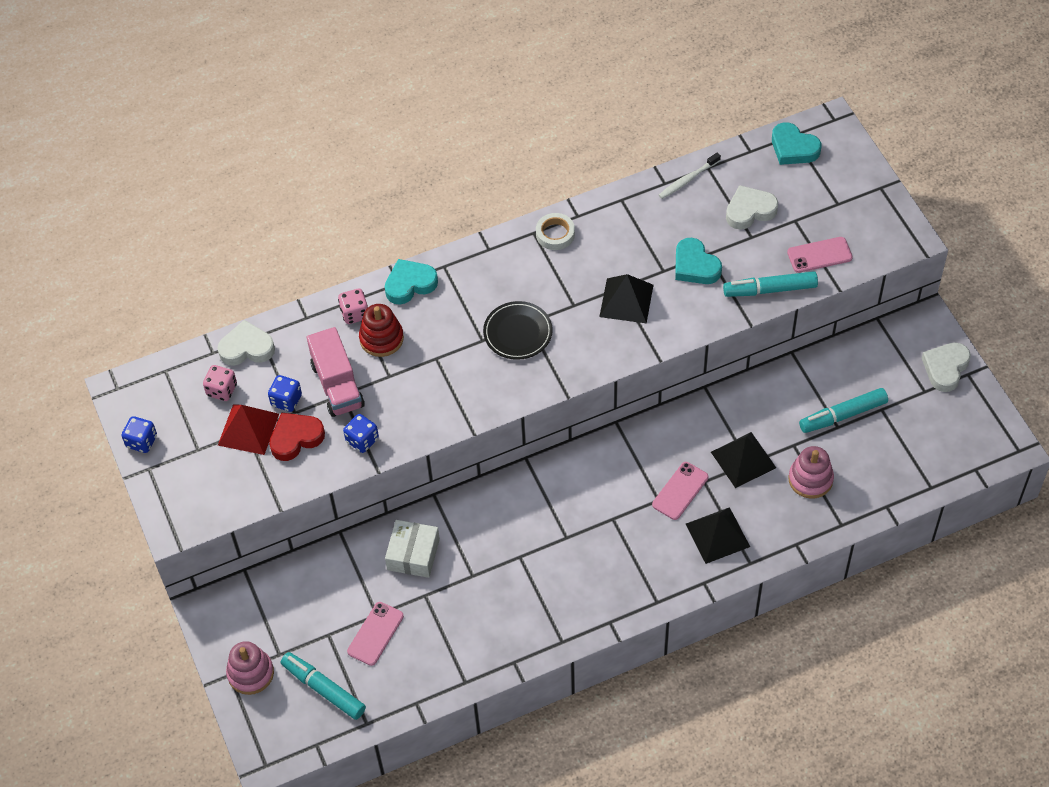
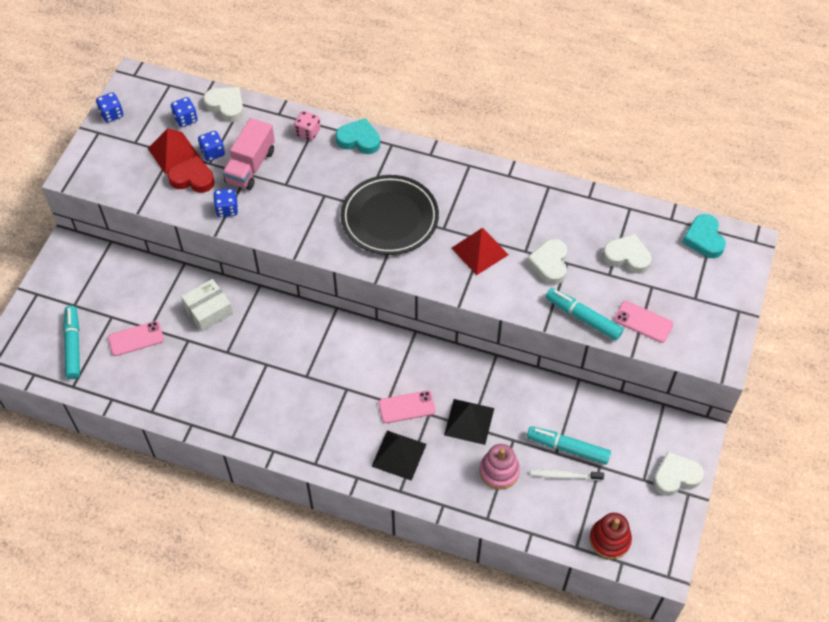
camera: 40 degrees right, 0 degrees up
pink dice [203,365,237,401] -> blue dice [171,97,198,127]
pink stacking toy [226,641,274,695] -> none
red stacking toy [359,304,404,357] -> red stacking toy moved to [590,513,632,559]
black plate [483,301,553,360] -> black plate [341,175,439,255], size x1.67
white tape [536,213,575,250] -> none
black pyramid [599,274,654,324] -> red pyramid [452,228,509,275]
white toothbrush [659,153,721,199] -> white toothbrush moved to [530,469,604,481]
turquoise heart [675,238,722,284] -> white heart [527,239,567,285]

